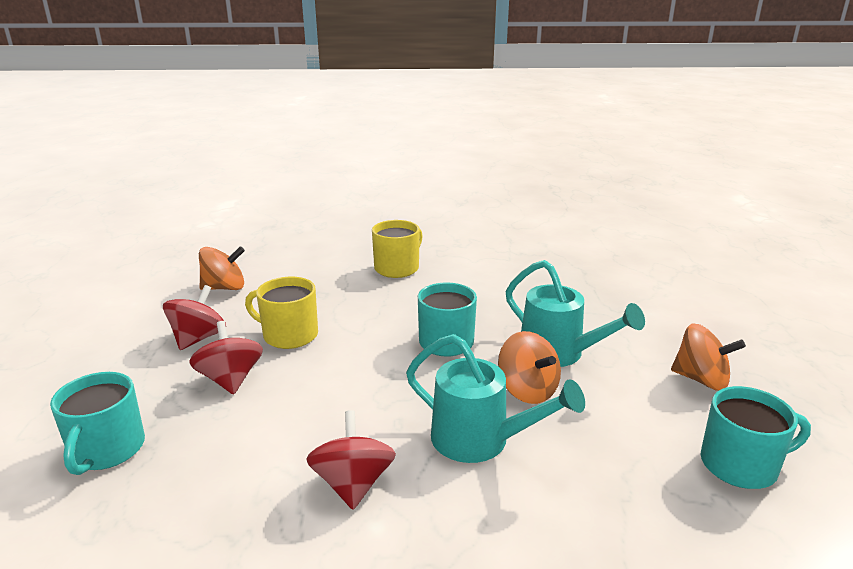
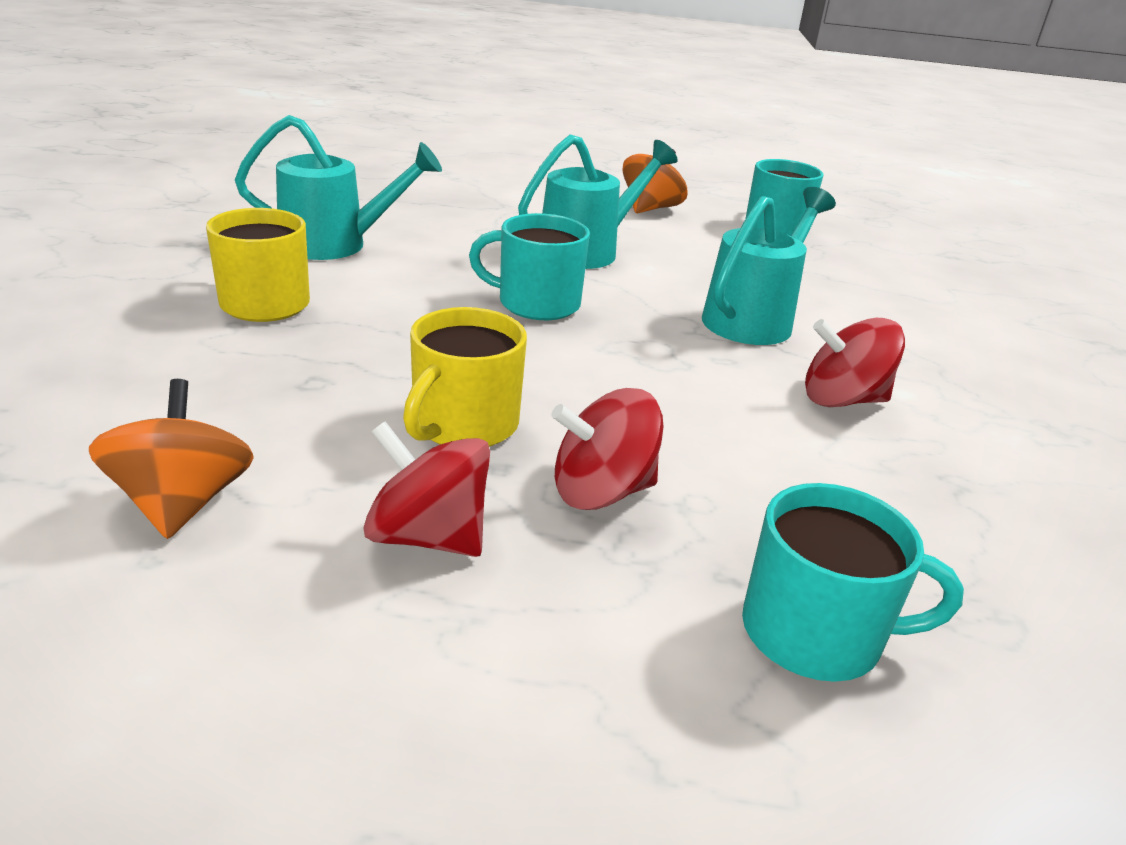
camera: 85 degrees left, 5 degrees up
orange spinning top [498,331,561,404] -> none
none -> turquoise watering can [235,115,442,260]

